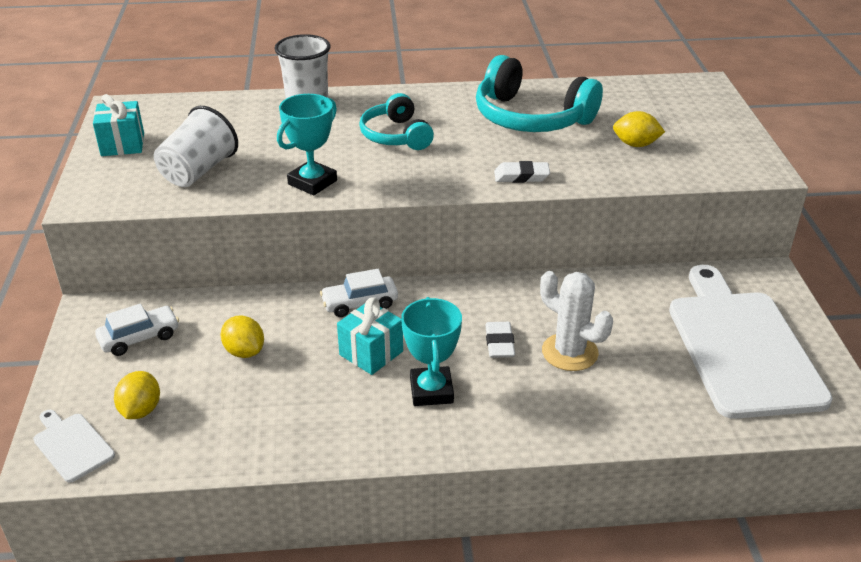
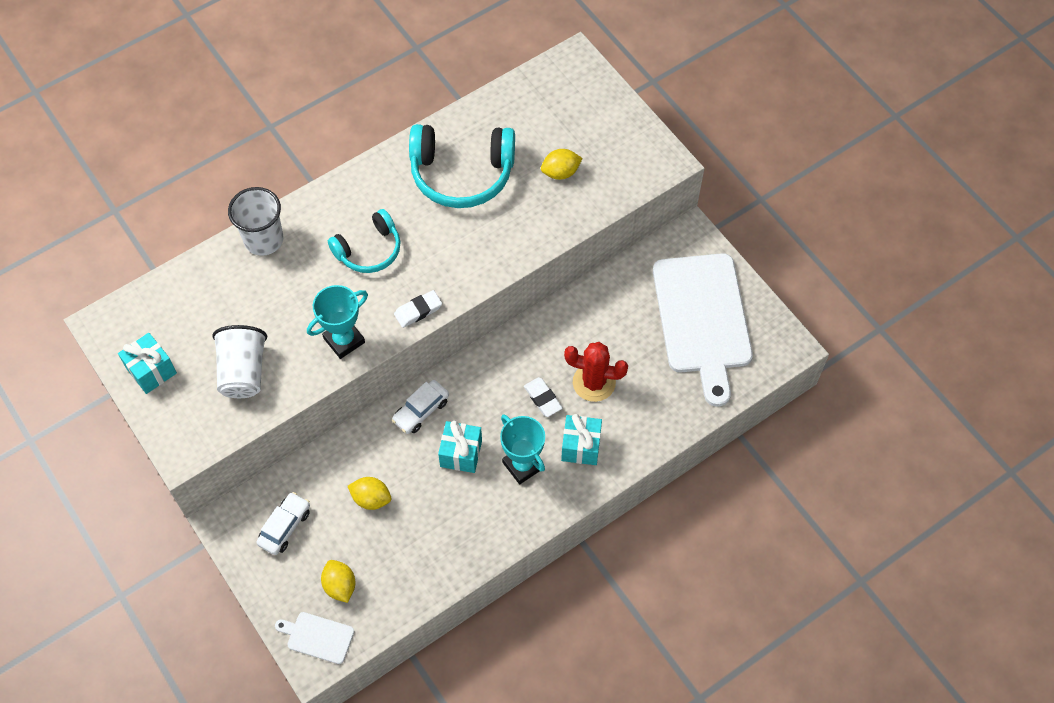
camera: 30 degrees left, 25 degrees up
turquoise trophy [277,94,337,195] -> turquoise trophy turned 45 degrees clockwise [307,285,368,359]
turquoise headphones [359,93,434,150] -> turquoise headphones turned 75 degrees counterclockwise [328,209,400,273]
white eraser [494,161,550,183] -> white eraser moved to [394,290,442,328]
white cactus [540,271,613,371] -> red cactus [564,342,628,402]
white cutting board [669,265,833,419] -> white cutting board turned 150 degrees counterclockwise [653,253,753,407]
none -> turquoise gift [561,414,602,465]

